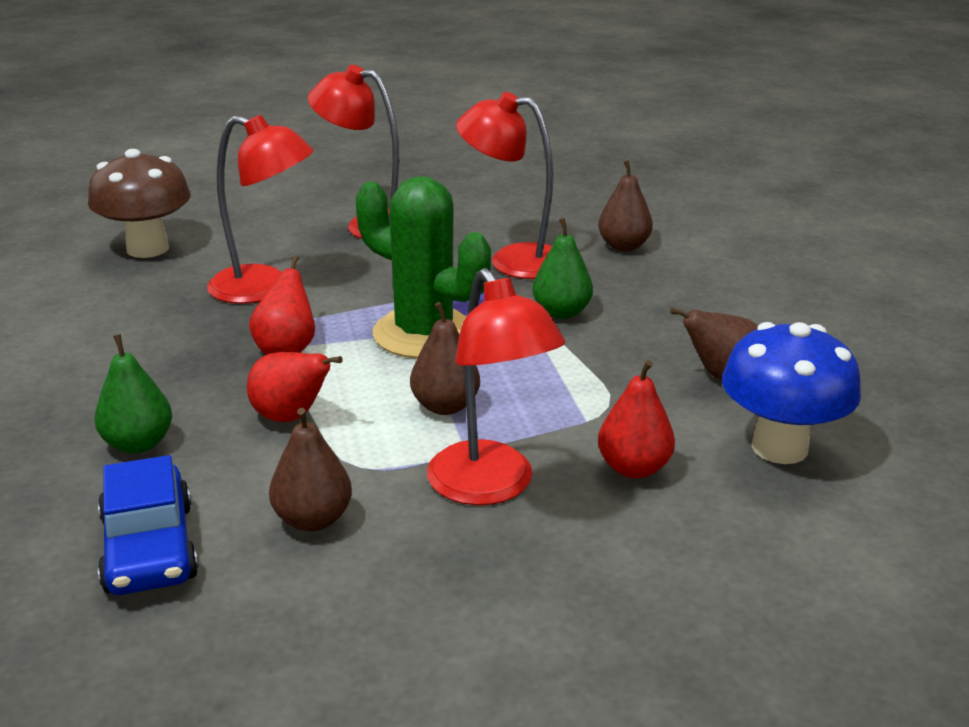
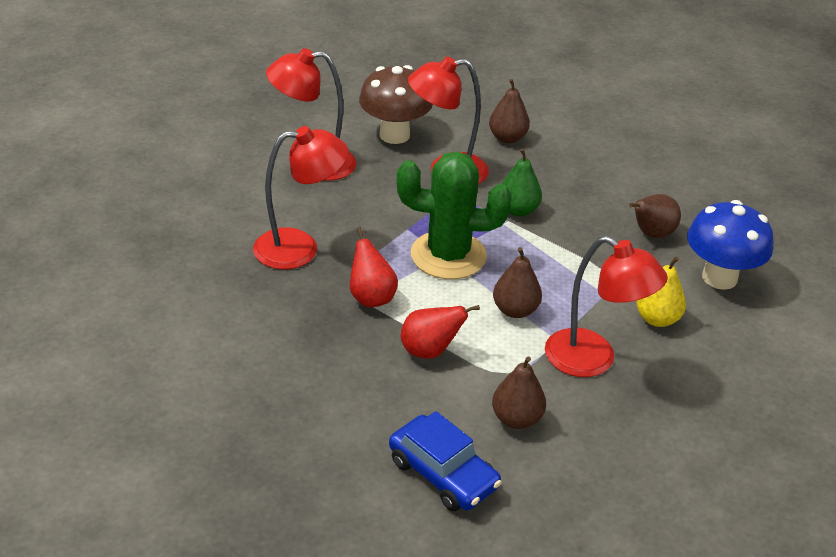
camera: 30 degrees left, 10 degrees up
brown mushroom [88,149,191,258] -> brown mushroom moved to [359,65,433,144]
green pear [94,334,172,454] -> none
red pear [598,360,675,478] -> yellow pear [636,257,686,327]

